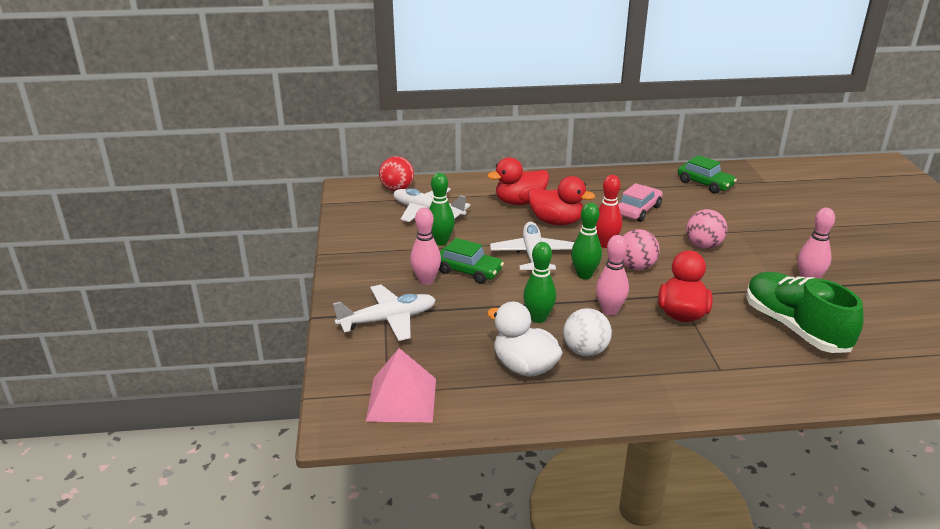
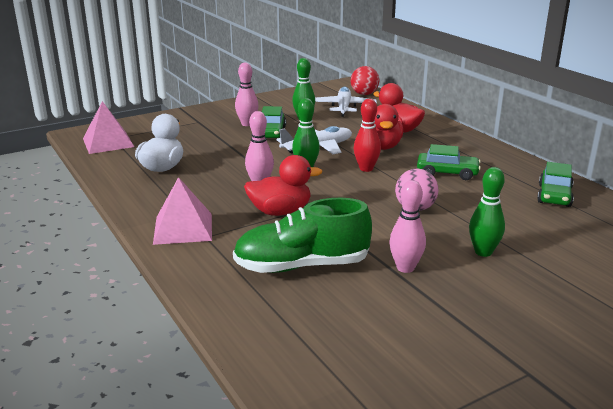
camera: 65 degrees right, 5 degrees down
white plane [333,285,436,341] -> none
green bowling pin [523,242,556,323] -> green bowling pin moved to [469,167,505,257]
white ball [563,308,612,356] -> none
pink car [618,183,663,222] -> green car [417,144,481,180]
pink ball [623,229,660,270] -> none
green shoe [746,272,863,353] -> green shoe turned 135 degrees counterclockwise [233,198,372,273]
none -> pink pyramid [153,177,212,245]

